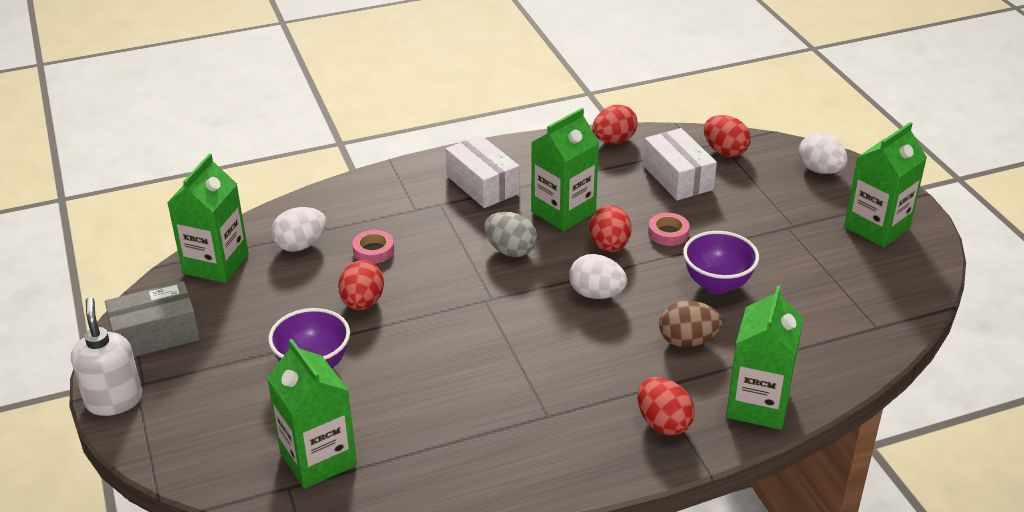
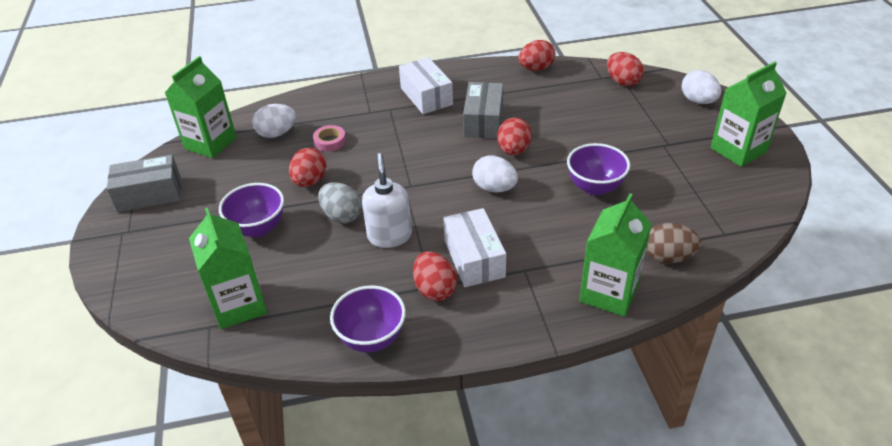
camera: 10 degrees right, 5 degrees up
white soap dispenser [71,297,142,416] -> white soap dispenser moved to [362,153,412,248]
grey egg [484,212,537,257] -> grey egg moved to [318,182,362,223]
green carton [531,108,599,231] -> grey box [463,82,503,138]
red egg [637,377,695,435] -> red egg moved to [413,252,457,301]
white box [643,128,717,201] -> white box moved to [444,208,506,287]
pink tape [648,213,690,246] -> none
brown egg [659,301,722,347] -> brown egg moved to [646,223,701,263]
none -> purple bowl [330,285,406,352]

